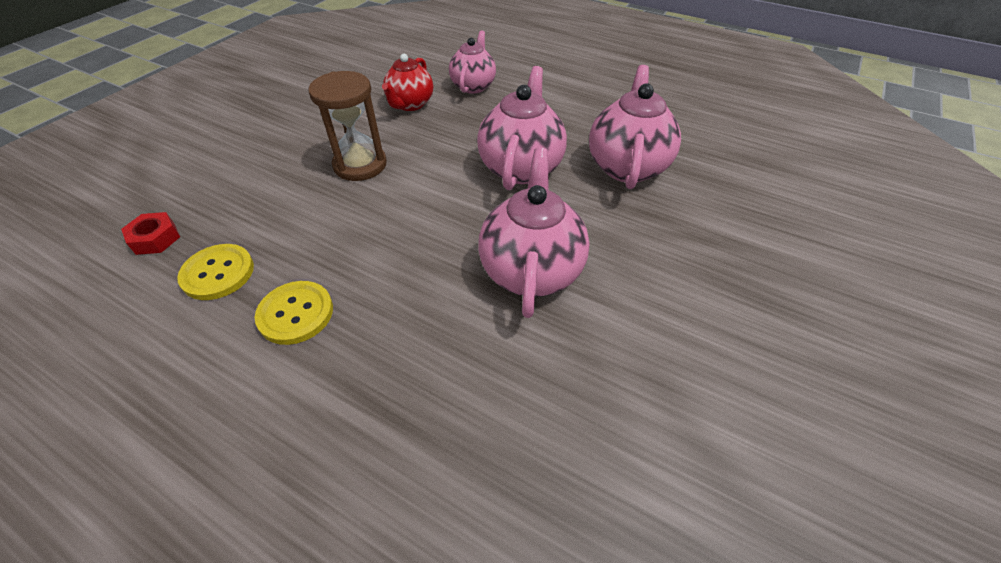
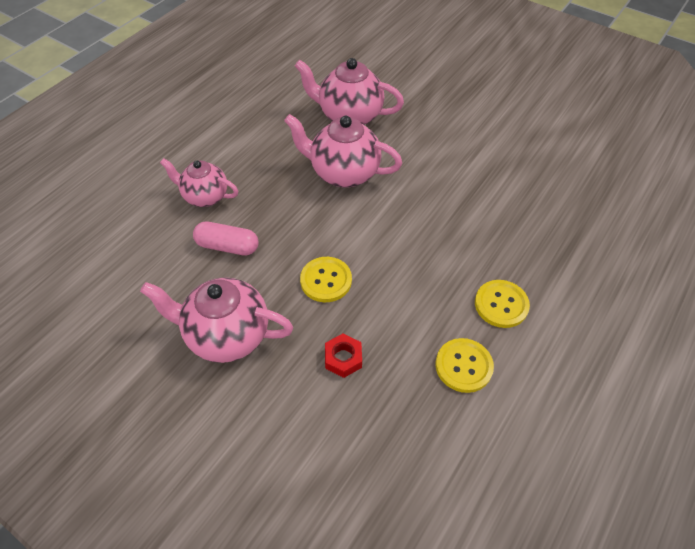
camera: 85 degrees left, 5 degrees up
red nut [121,212,180,255] -> red nut moved to [325,334,362,378]
brown hourglass [308,71,387,181] -> yellow button [300,257,352,302]
red teapot [382,54,433,111] -> pink capsule [193,222,259,256]
pink teapot [478,148,590,318] -> pink teapot moved to [140,278,293,363]

